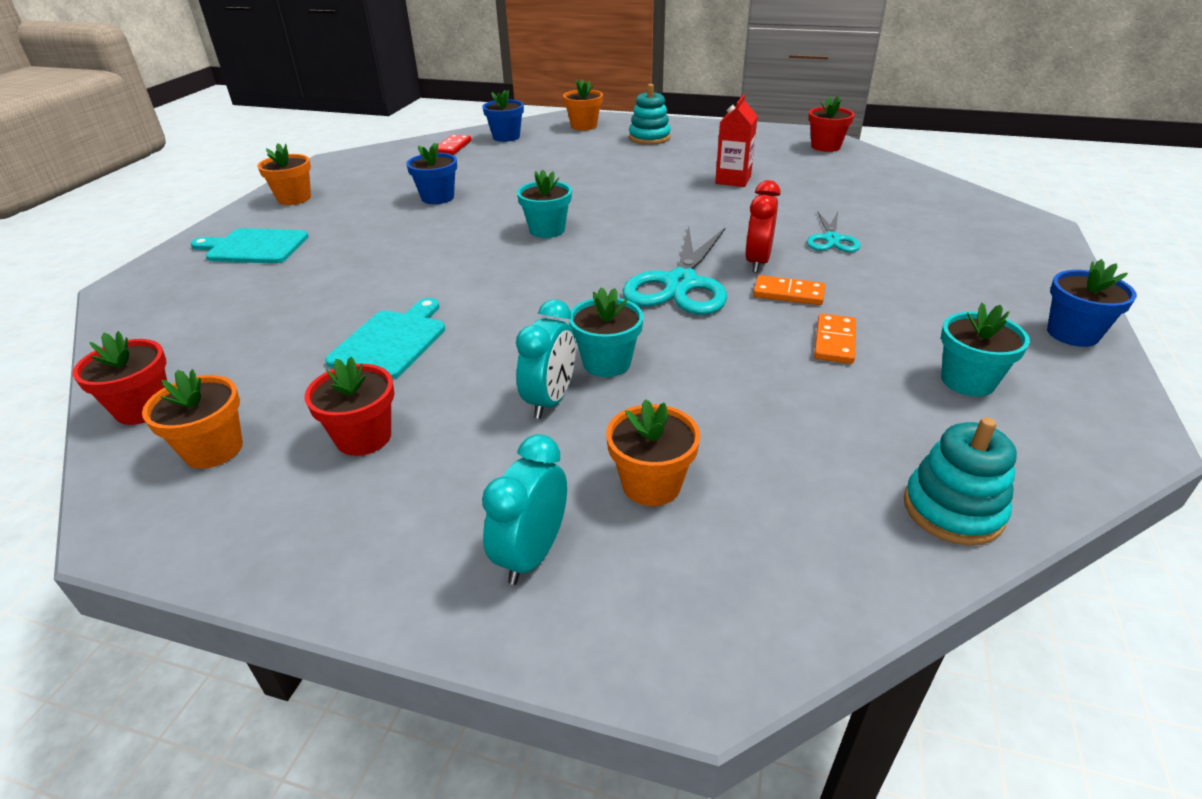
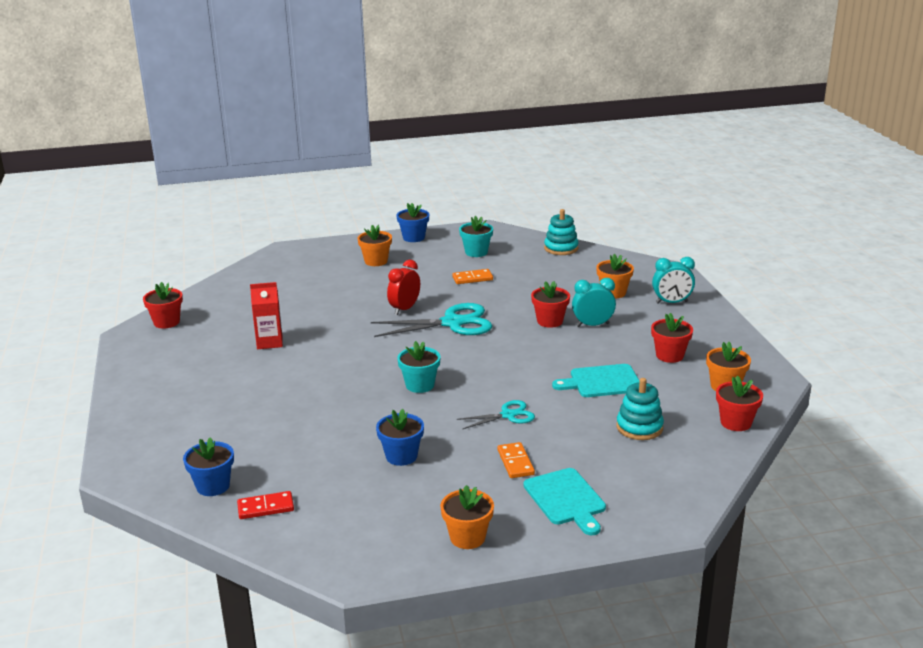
camera: 120 degrees left, 10 degrees down
orange flower pot [563,79,603,130] -> orange flower pot moved to [357,225,392,266]
turquoise flower pot [569,287,644,377] -> red flower pot [531,281,570,328]
turquoise stacking toy [629,84,671,145] -> turquoise stacking toy moved to [616,378,664,440]
red clock [745,180,781,273] -> red clock turned 135 degrees clockwise [387,260,420,315]
orange domino [753,275,825,305] -> orange domino moved to [498,442,535,478]
turquoise scissors [807,211,861,252] -> turquoise scissors moved to [457,400,535,429]

